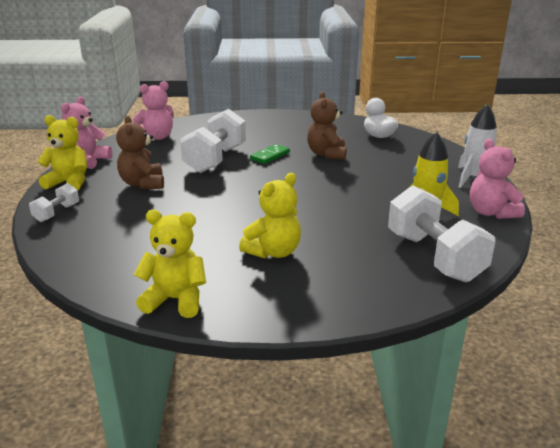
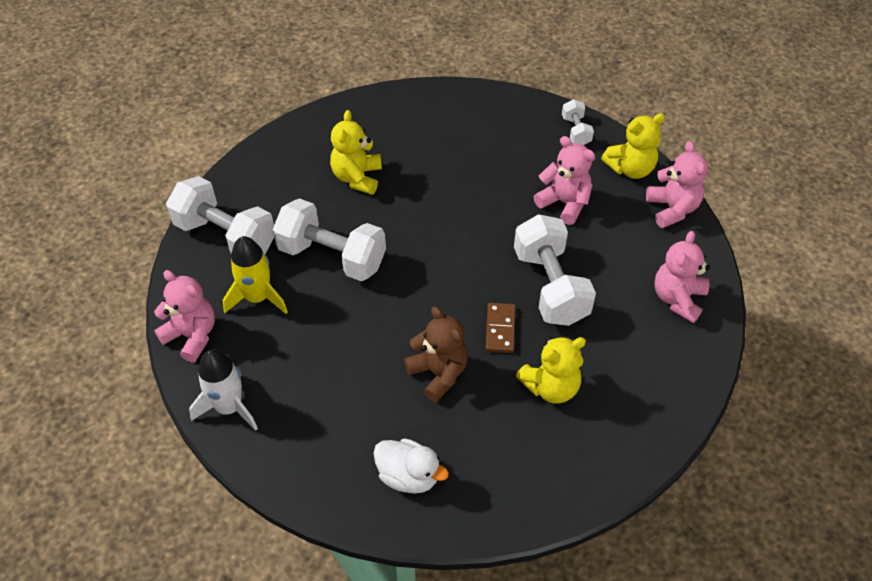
camera: 145 degrees right, 25 degrees up
brown teddy bear [116,116,164,189] -> pink teddy bear [534,136,595,225]
yellow teddy bear [134,210,206,318] -> yellow teddy bear moved to [516,336,586,404]
green domino [250,144,290,164] -> brown domino [485,303,515,353]
none -> white dumbbell [273,198,386,281]

